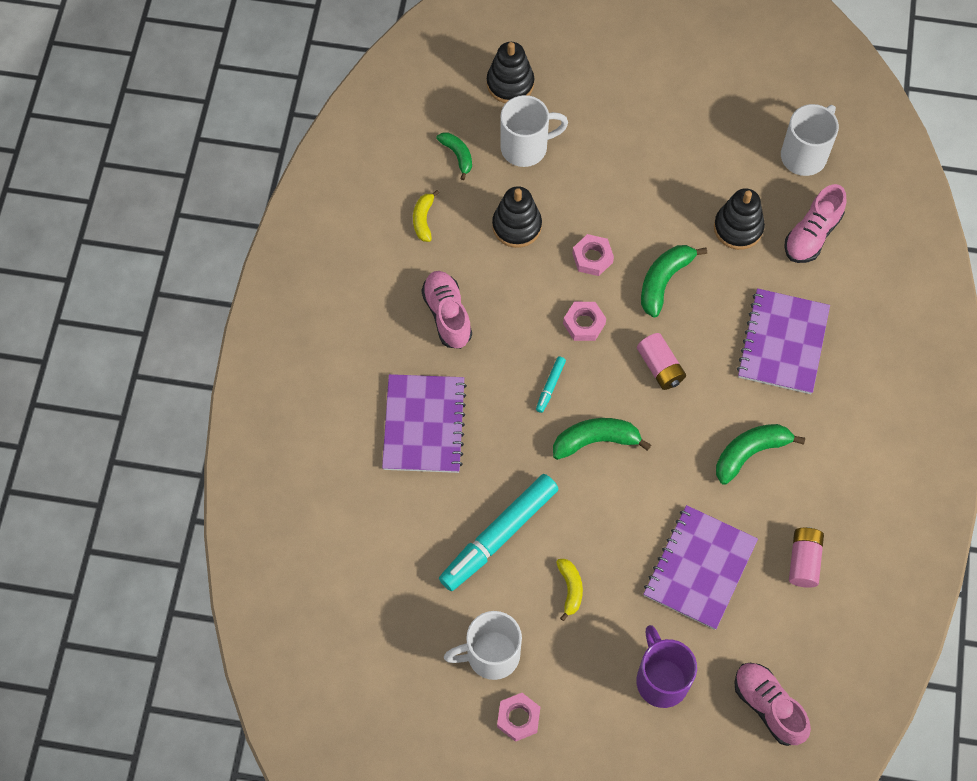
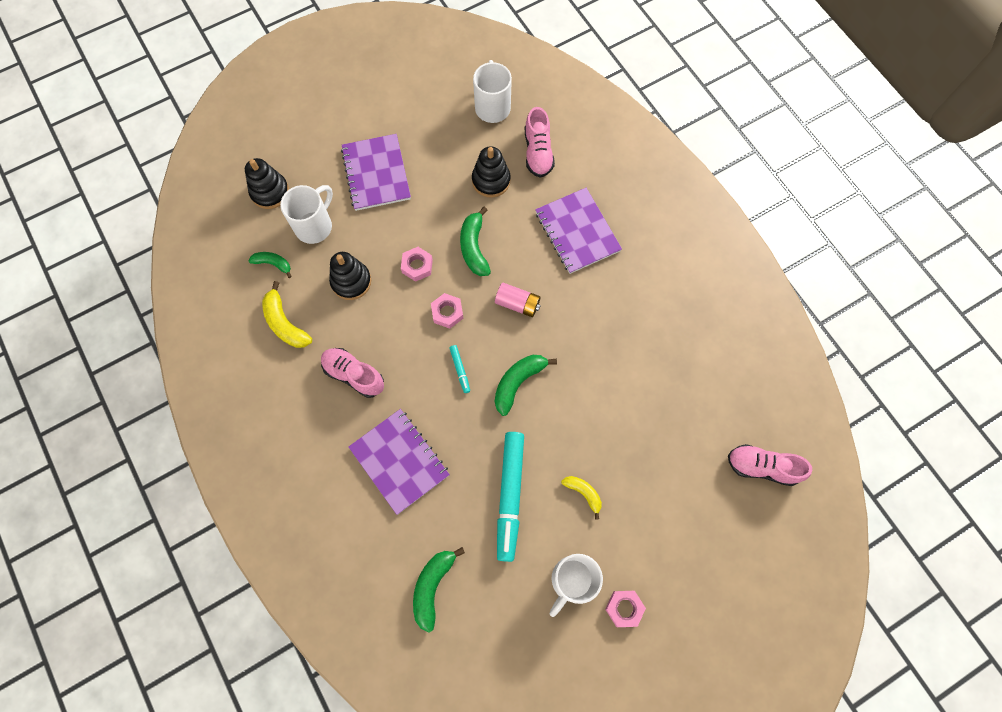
camera: 40 degrees left, 5 degrees up
yellow banana [413,190,439,242] -> yellow banana [262,281,312,348], size x1.60
purple mug [636,625,697,708] -> none
purple notebook [644,505,758,630] -> purple notebook moved to [341,134,411,211]
green banana [716,424,805,485] -> green banana moved to [413,547,465,633]
pink battery [789,527,824,588] -> none

